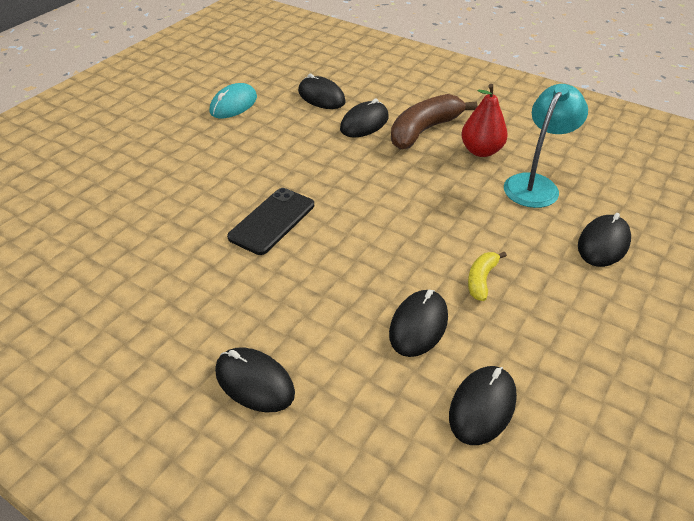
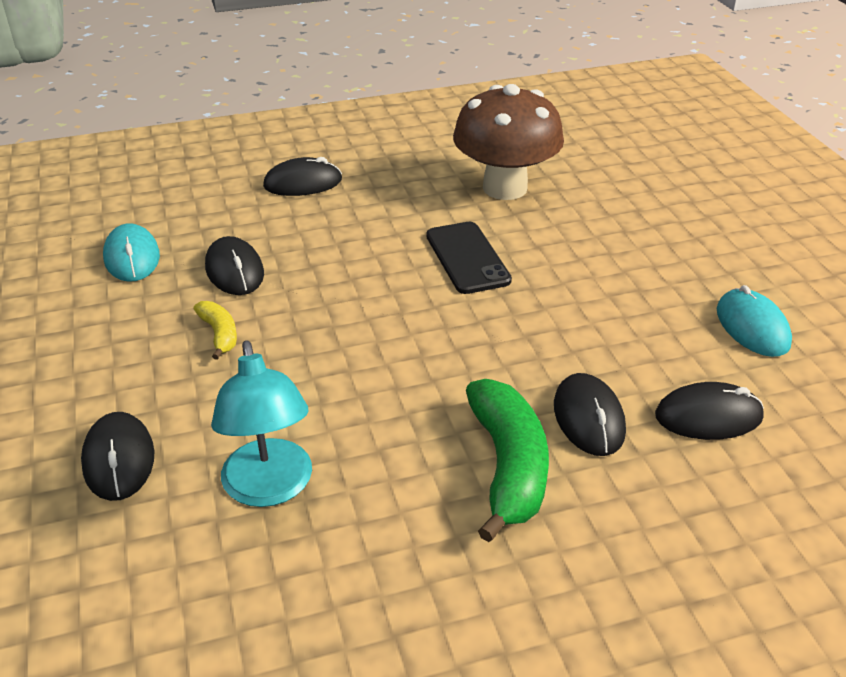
camera: 130 degrees right, 5 degrees down
brown banana [391,94,477,149] -> green banana [466,379,549,542]
black mouse [449,366,517,445] -> turquoise mouse [103,223,160,282]
red pear [461,84,508,157] -> none
none -> brown mushroom [453,84,564,200]

